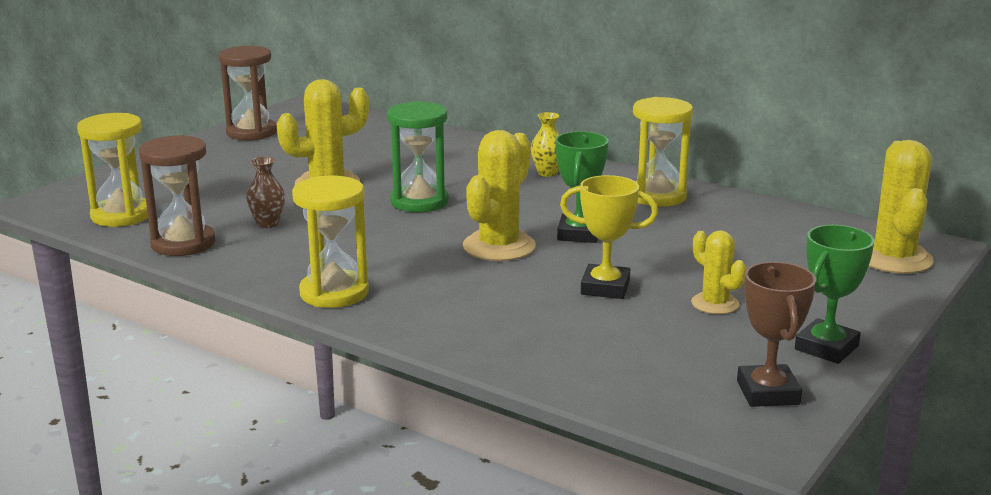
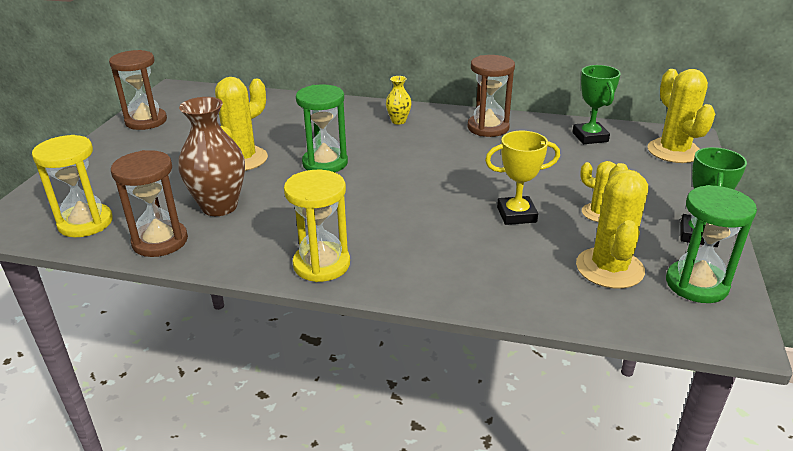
camera: 20 degrees left, 10 degrees up
brown vase [246,157,285,228] -> brown vase [178,97,245,216], size x1.98
yellow cactus [463,130,536,261] -> yellow cactus moved to [576,163,648,289]
green trophy [555,131,609,243] -> green trophy moved to [572,65,621,144]
yellow hourglass [633,97,693,207] -> brown hourglass [467,55,515,137]
brown trophy [737,262,816,407] -> green hourglass [666,185,757,303]

